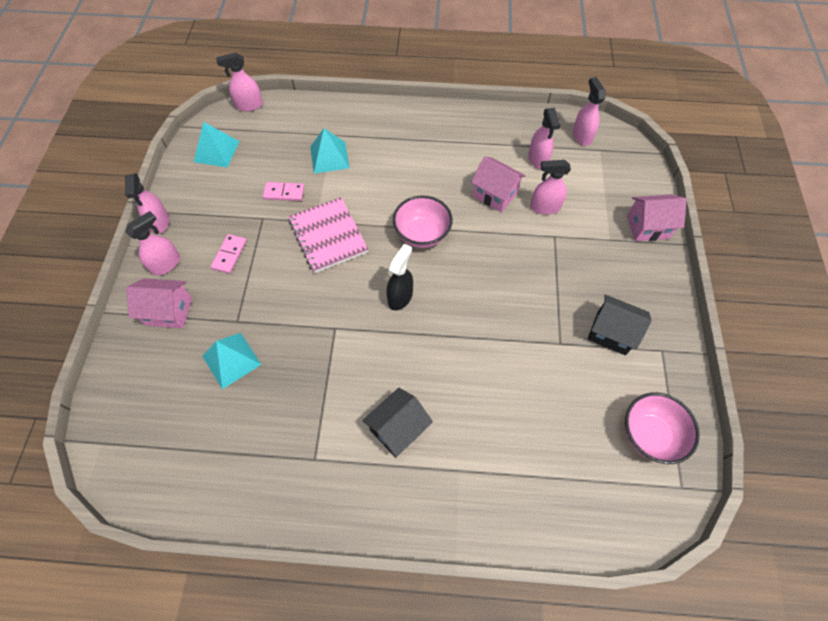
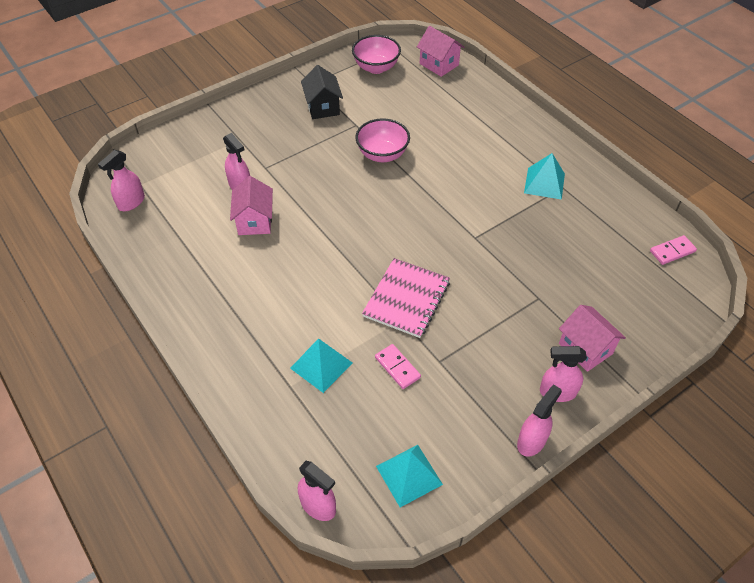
camera: 130 degrees left, 10 degrees down
turquoise pyramid [202,333,262,389] -> turquoise pyramid moved to [524,153,565,200]
pink domino [211,234,247,274] -> pink domino moved to [650,235,697,265]
black house [362,388,433,458] -> none
black spray bottle [386,244,413,310] -> none
pink bowl [393,195,453,248] -> pink bowl moved to [355,118,410,162]
pink spray bottle [528,108,561,169] -> none
pink house [627,194,687,241] -> pink house moved to [417,26,464,77]

